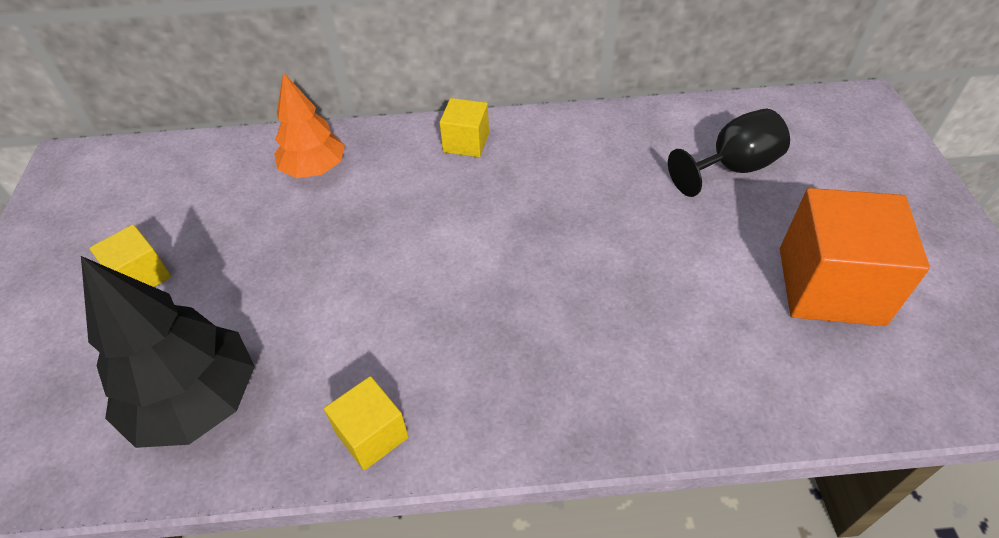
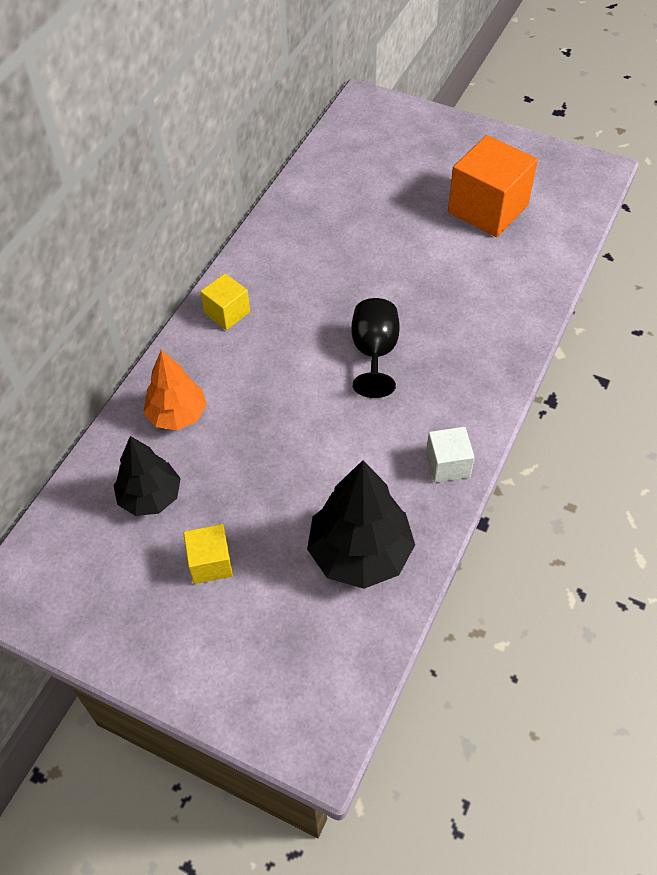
camera: 60 degrees left, 5 degrees up
yellow cube [324,376,409,470] -> white cube [426,427,475,483]
black goblet [668,109,790,197] -> black goblet moved to [351,298,400,398]
none -> black tree [113,436,181,516]

